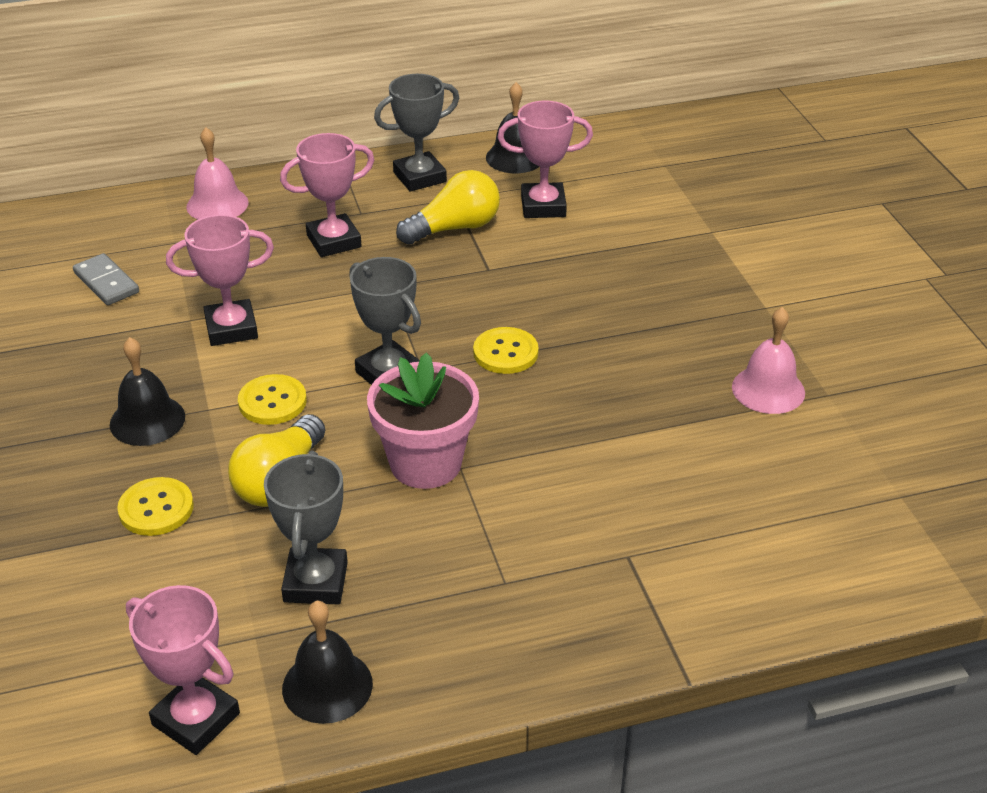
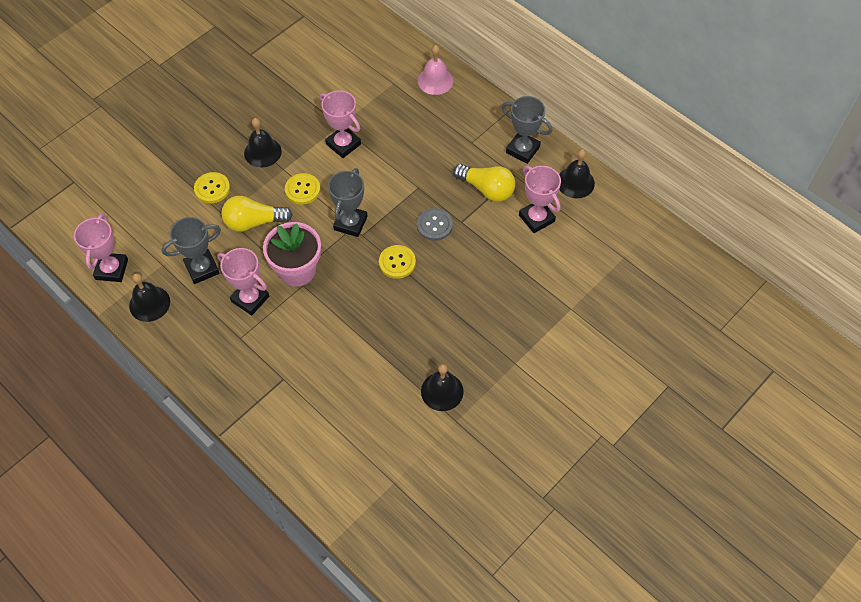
camera: 60 degrees right, 20 degrees up
grey domino [73,253,139,305] -> none
pink trophy [280,133,374,257] -> pink trophy moved to [217,248,269,315]
pink bell [732,307,805,414] -> black bell [421,364,464,411]
none -> grey button [417,208,453,241]

